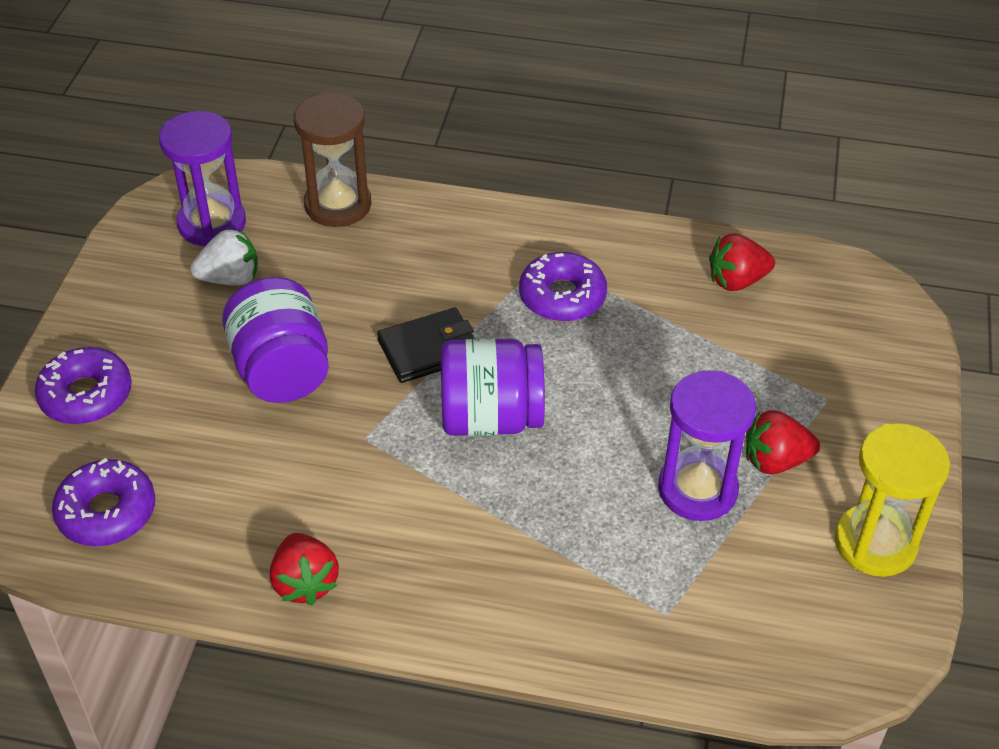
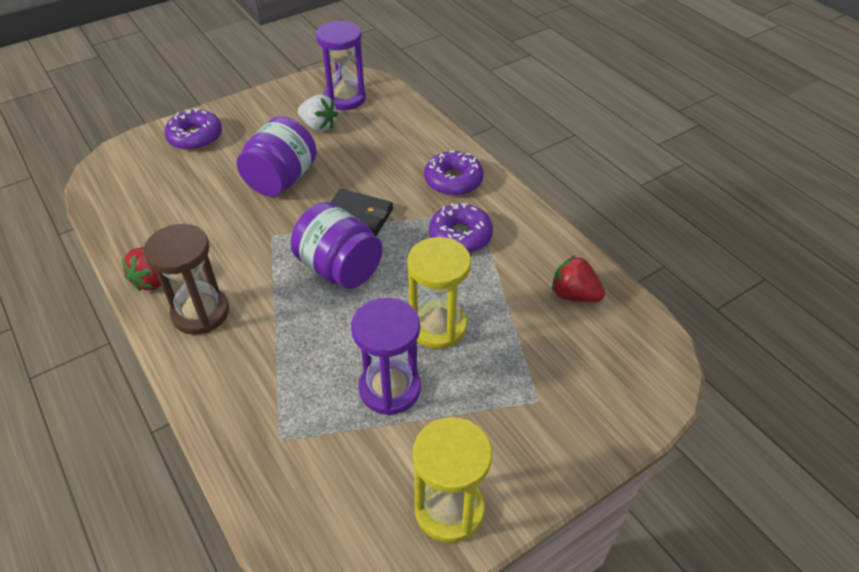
camera: 45 degrees right, 0 degrees up
purple donut [52,458,155,546] -> purple donut moved to [424,151,484,196]
brown hourglass [294,92,371,227] -> brown hourglass moved to [144,224,229,335]
red strawberry [746,410,820,475] -> none
none -> yellow hourglass [407,237,471,349]

